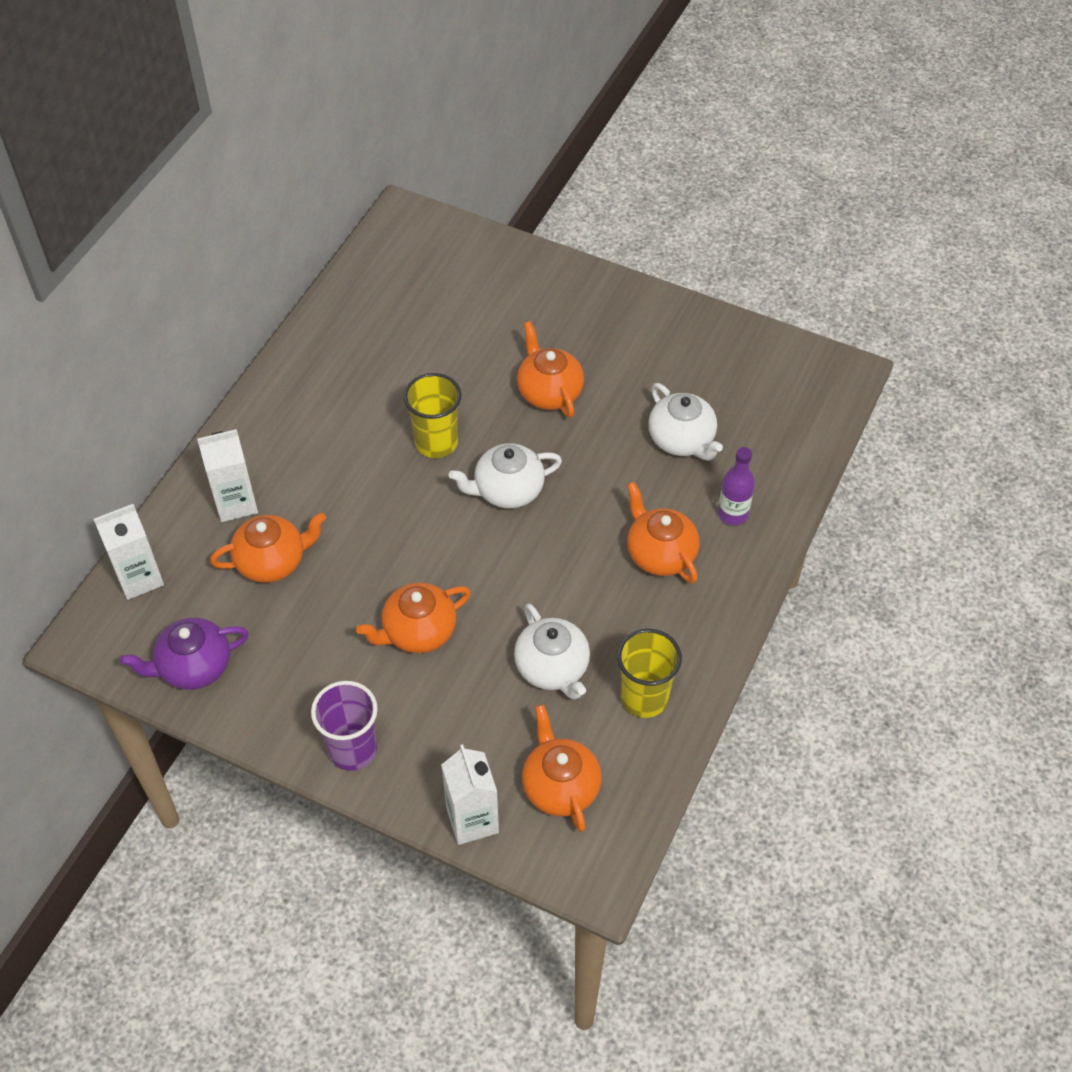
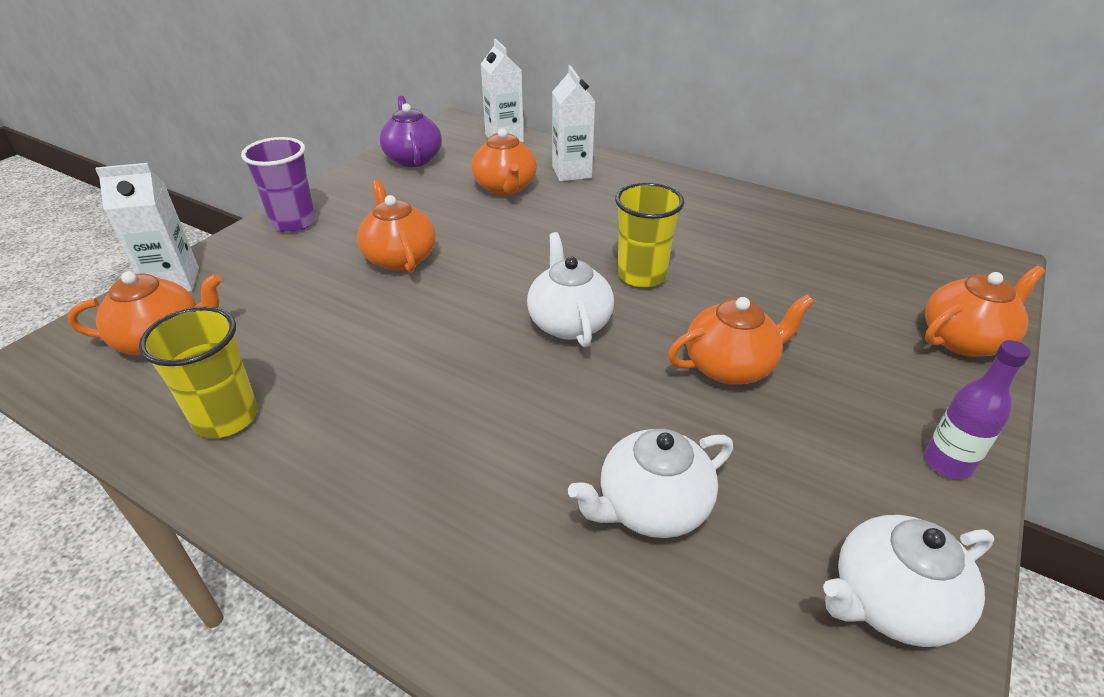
camera: 95 degrees right, 15 degrees down
white teapot [514,603,590,700] -> white teapot moved to [823,515,994,647]
orange teapot [627,482,700,583] -> orange teapot moved to [925,266,1046,357]
purple bottle [718,447,755,525] -> purple bottle moved to [924,340,1031,479]

